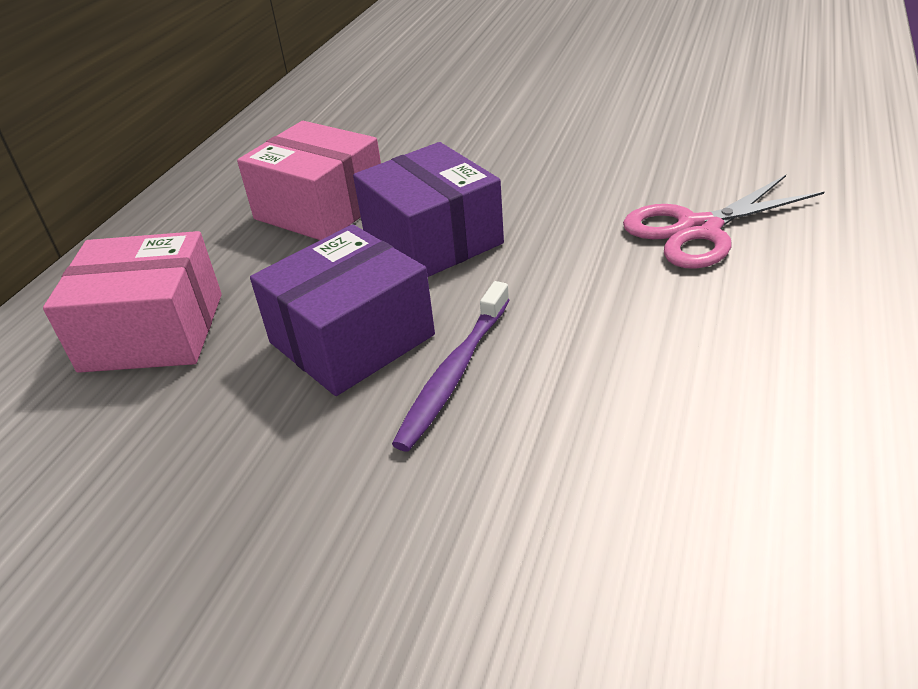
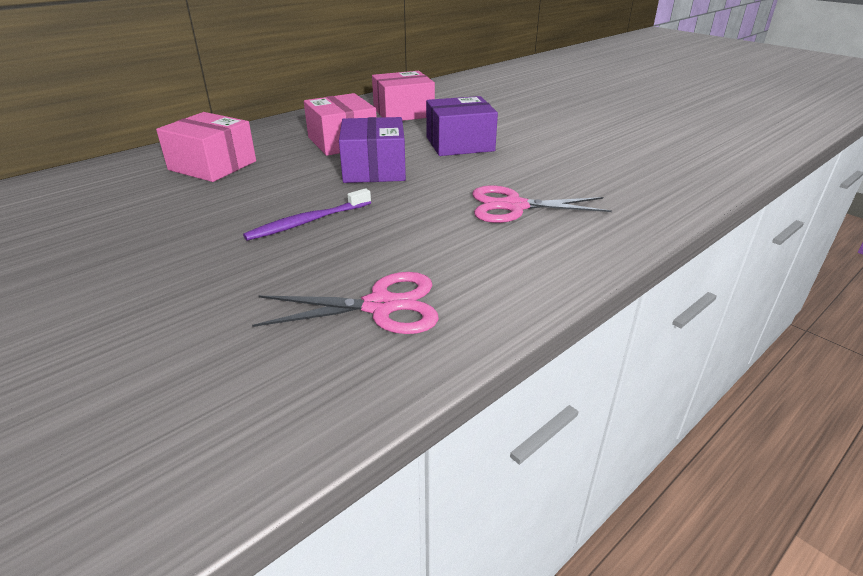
camera: 25 degrees right, 5 degrees down
purple box [250,224,435,396] -> purple box moved to [426,96,498,156]
none -> pink scissors [252,272,439,334]
none -> pink box [372,71,435,121]

